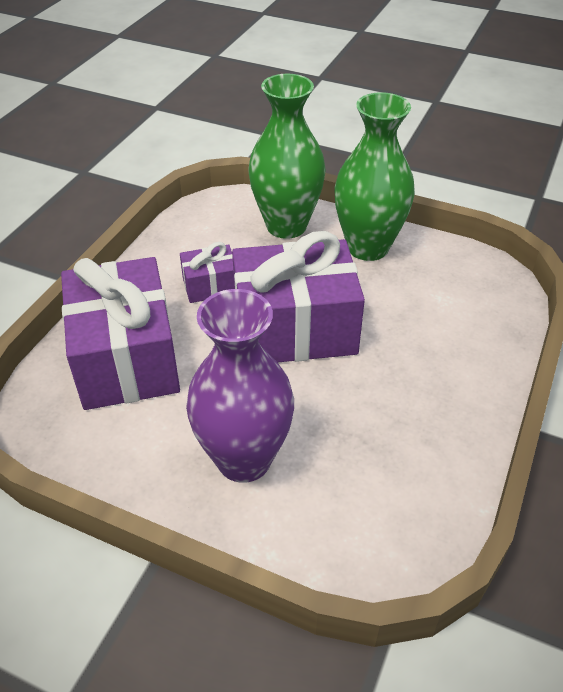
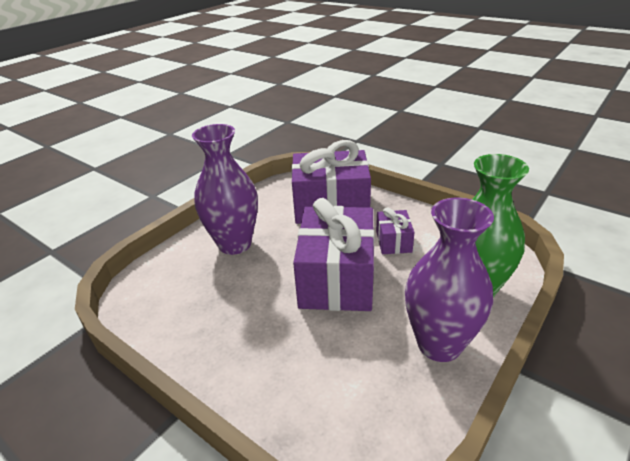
camera: 105 degrees right, 10 degrees down
green vase [334,92,415,261] -> purple vase [405,198,494,362]

